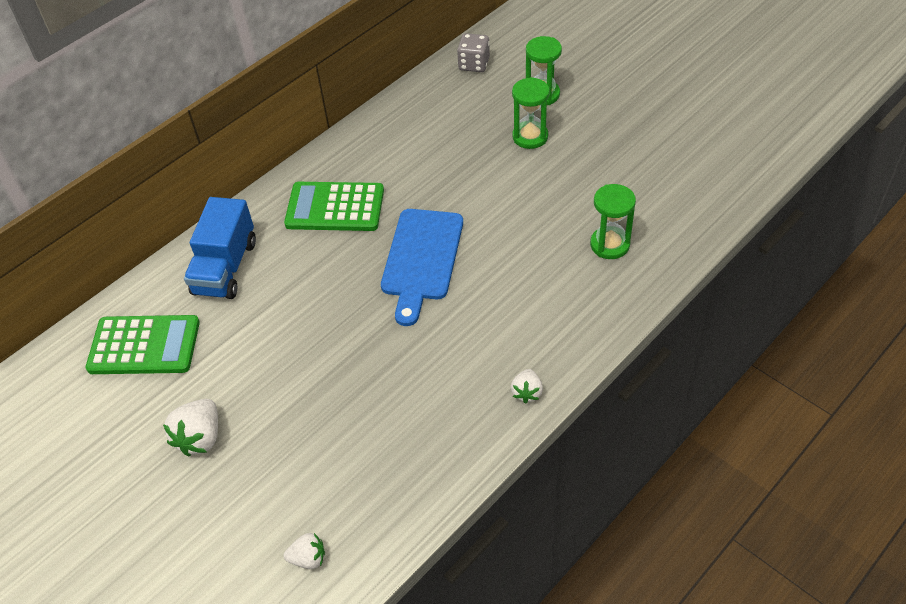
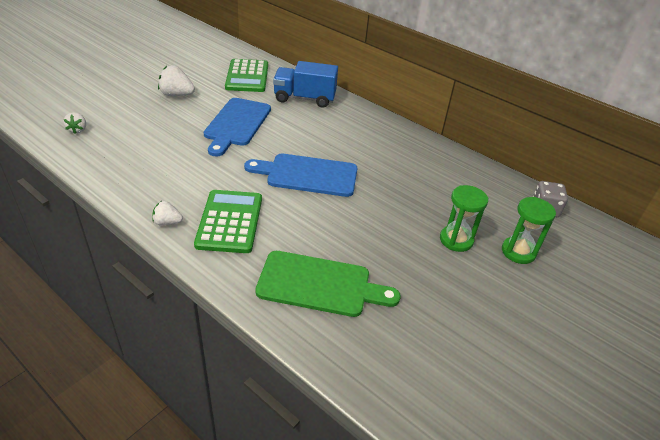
camera: 80 degrees right, 10 degrees down
green calculator [284,182,384,231] -> green calculator moved to [194,190,262,253]
green hourglass [590,184,636,259] -> green cutting board [255,251,401,317]
none -> blue cutting board [204,98,271,156]

